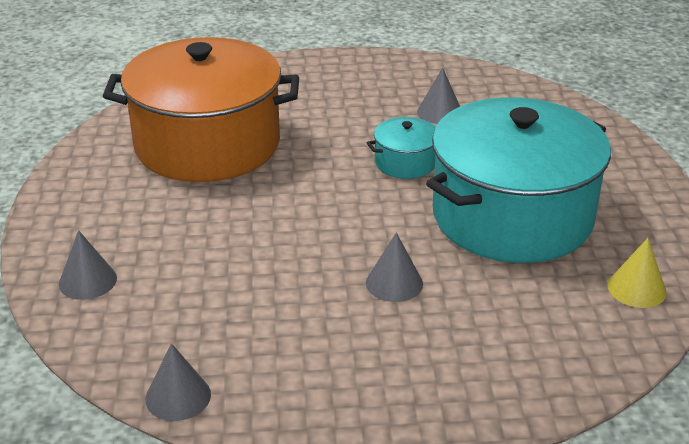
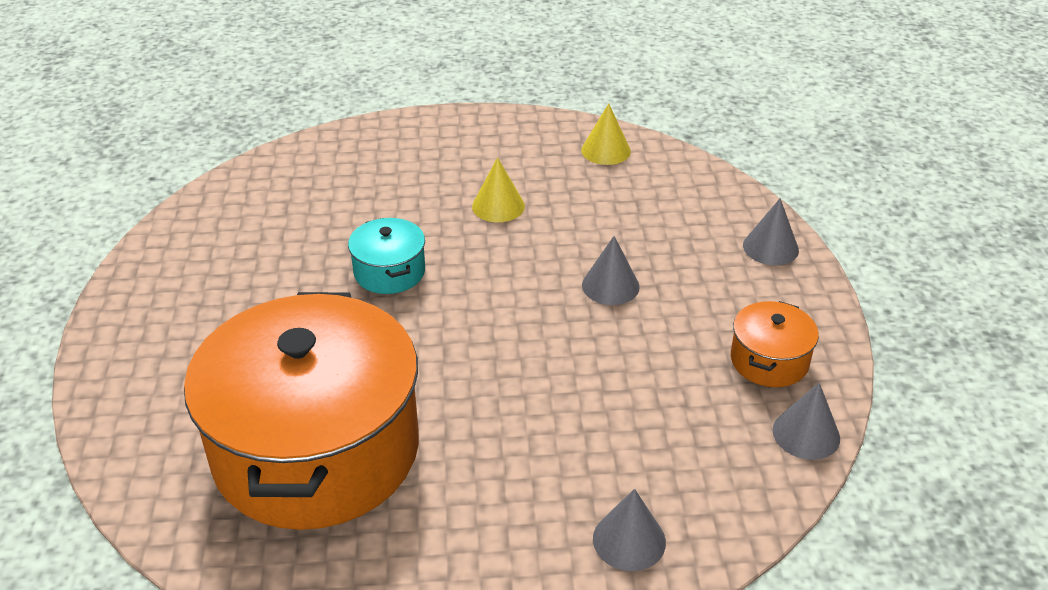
camera: 90 degrees left, 5 degrees up
grey cone [417,67,460,124] -> grey cone moved to [743,198,799,265]
turquoise pot [426,97,611,263] -> yellow cone [472,157,525,222]
none -> orange pot [731,301,819,387]

